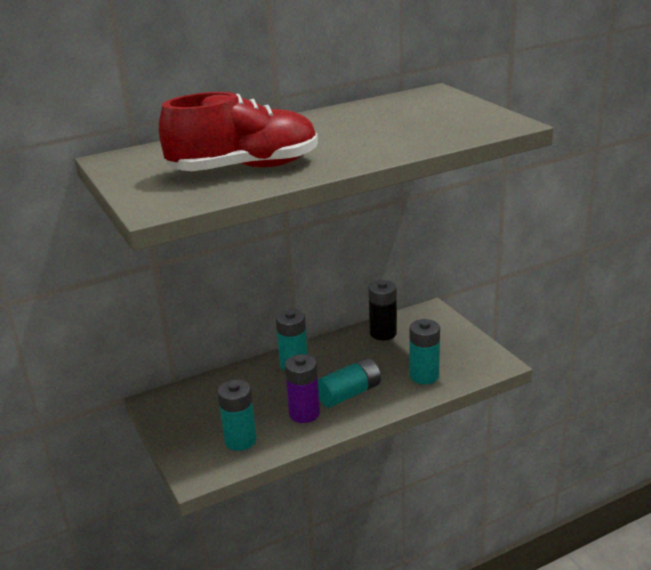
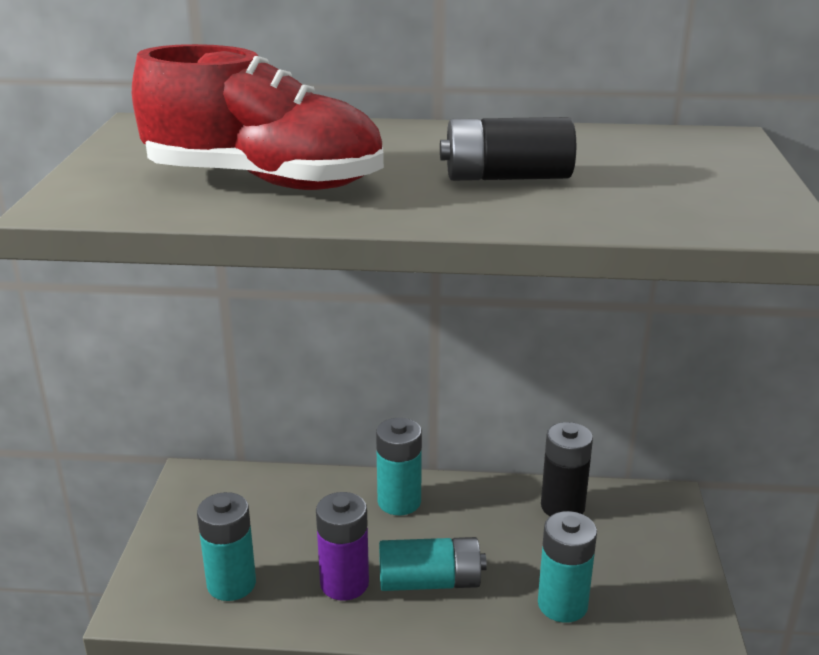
camera: 30 degrees right, 0 degrees up
none -> black battery [440,117,576,181]

